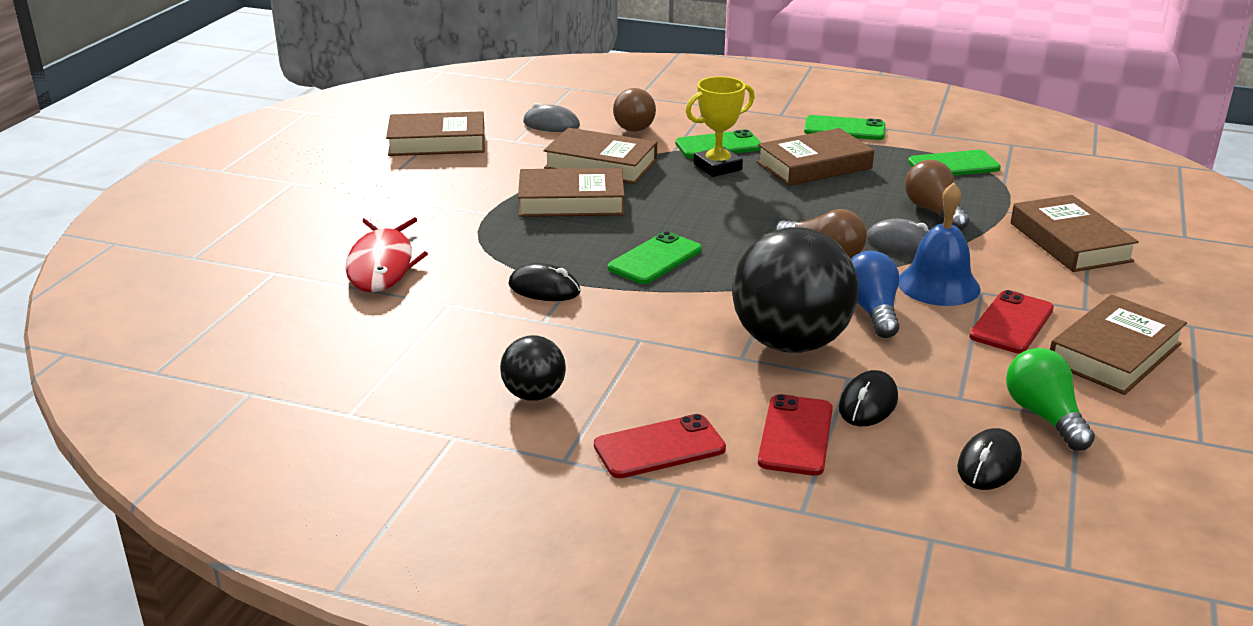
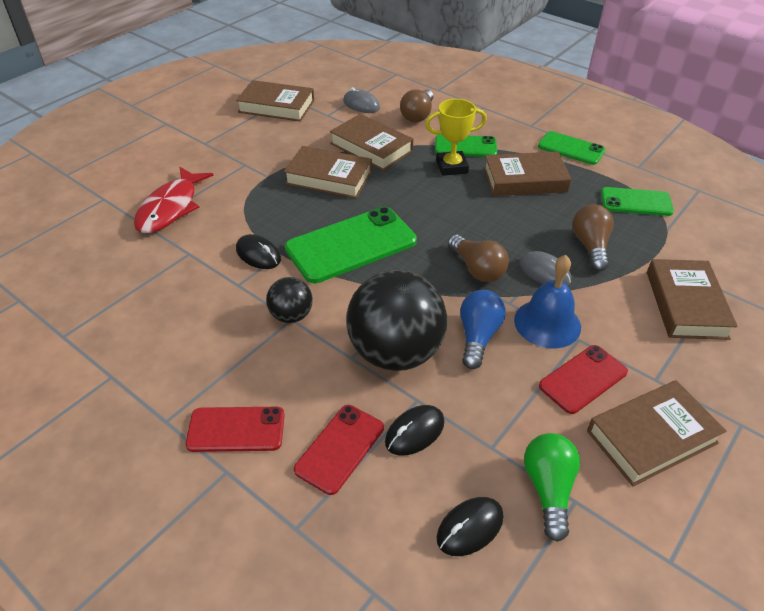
camera: 20 degrees right, 15 degrees up
black ball [500,335,566,401] -> black ball moved to [266,277,313,323]
green phone [608,231,702,284] -> green phone [285,207,417,283], size x1.69

